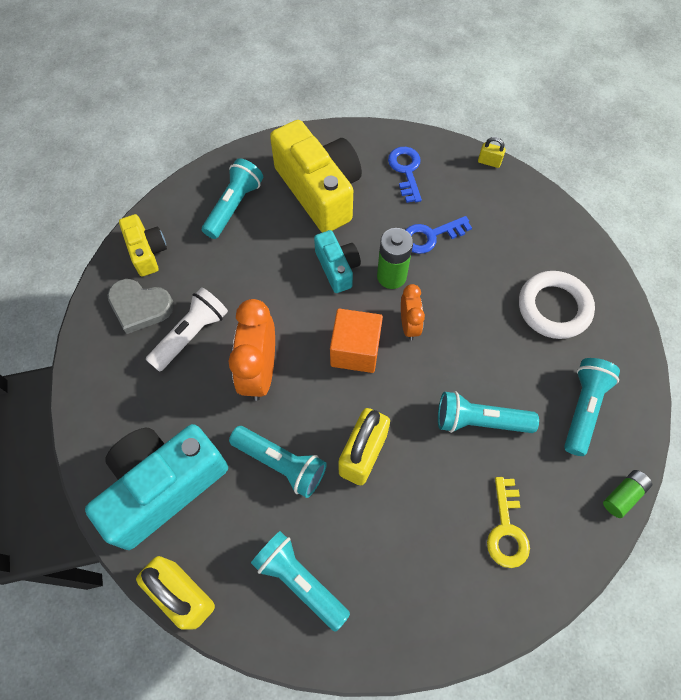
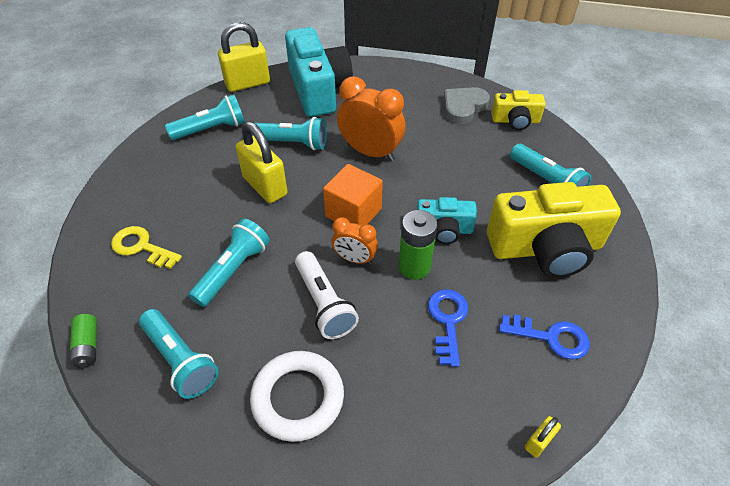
camera: 115 degrees right, 15 degrees down
white flashlight [145,287,228,372] -> white flashlight moved to [295,251,359,339]
turquoise flashlight [229,426,327,498] -> turquoise flashlight turned 135 degrees counterclockwise [252,117,327,150]

